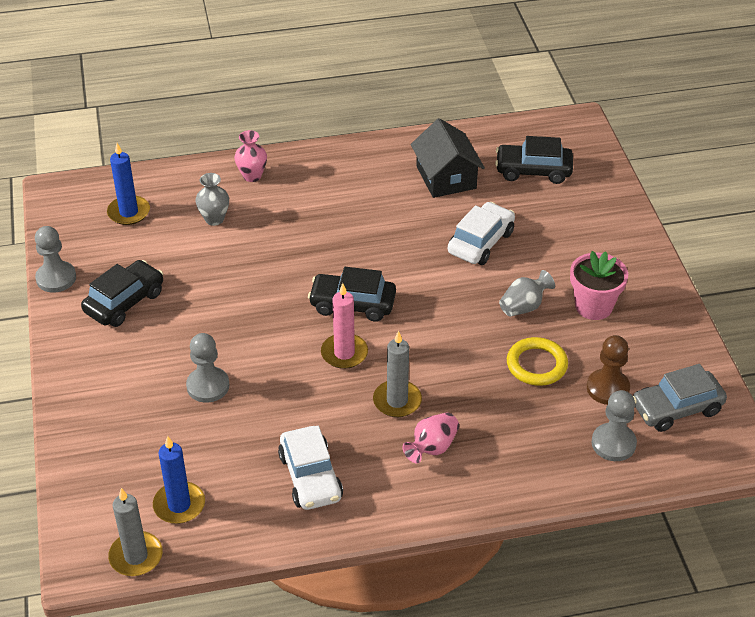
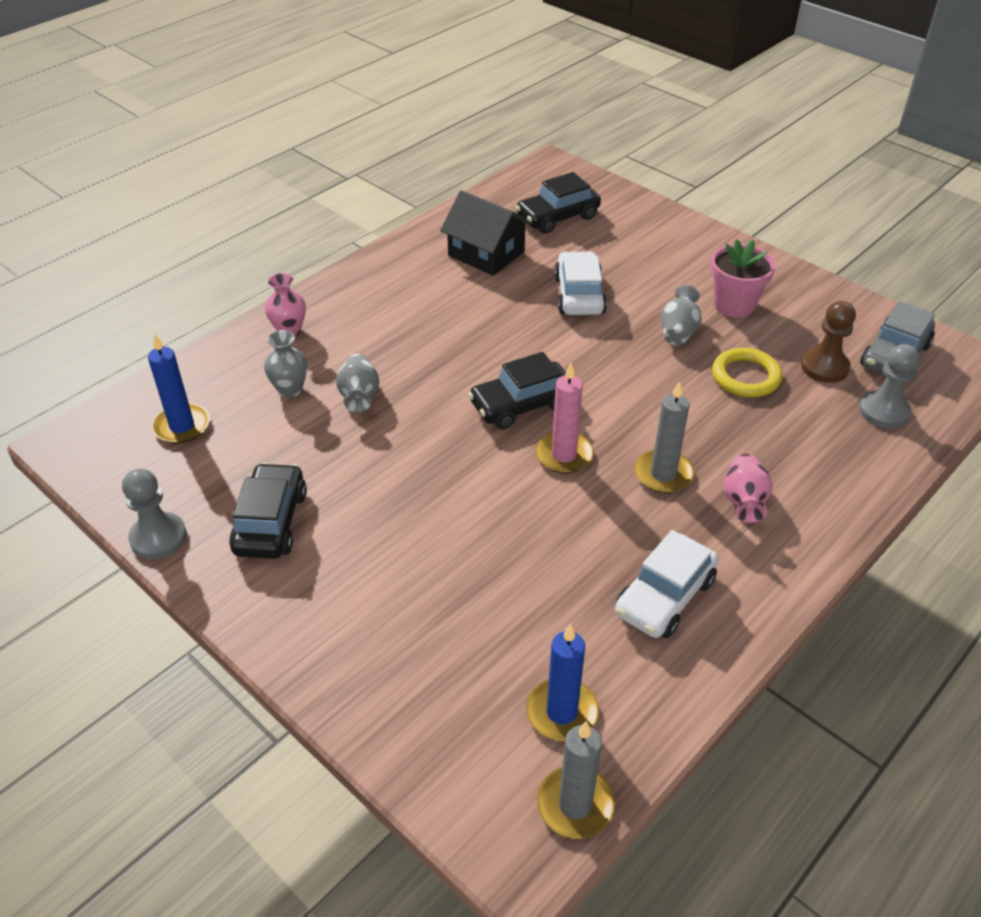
camera: 35 degrees left, 0 degrees up
grey pawn [186,333,229,403] -> none
white car [278,426,343,510] -> white car turned 90 degrees clockwise [615,530,719,638]
none -> grey vase [336,354,379,413]

